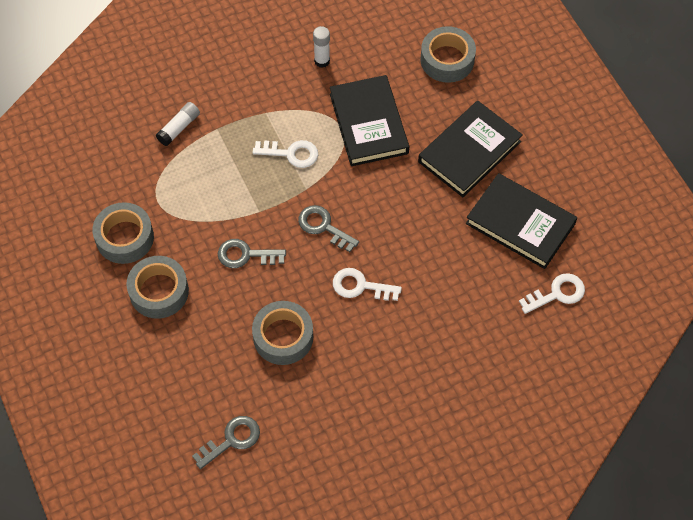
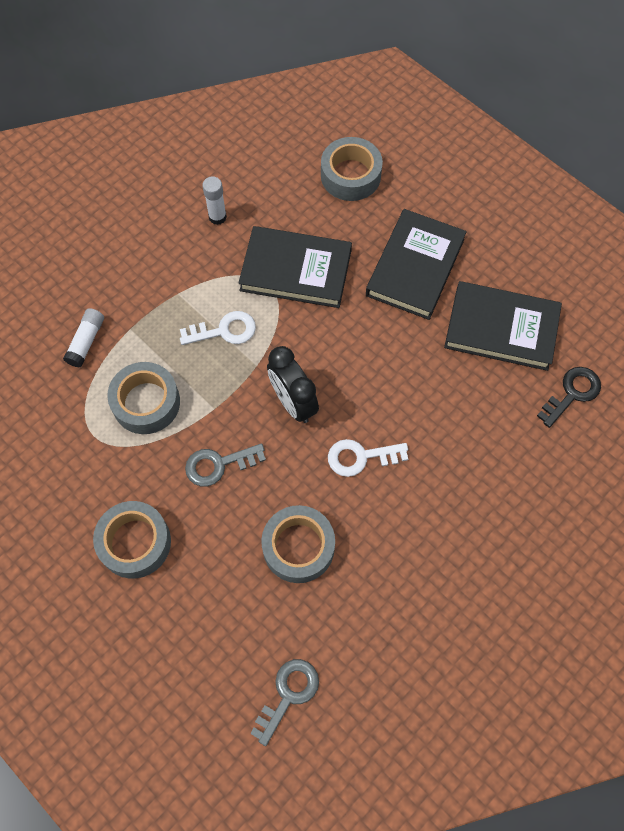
camera: 20 degrees left, 5 degrees up
grey tape [93,202,154,264] -> grey tape moved to [107,362,180,434]
grey key [298,205,359,252] -> black clock [267,346,319,423]
black book [330,75,409,166] -> black book turned 45 degrees counterclockwise [238,226,352,308]
white key [519,273,585,314] -> black key [537,367,601,428]

